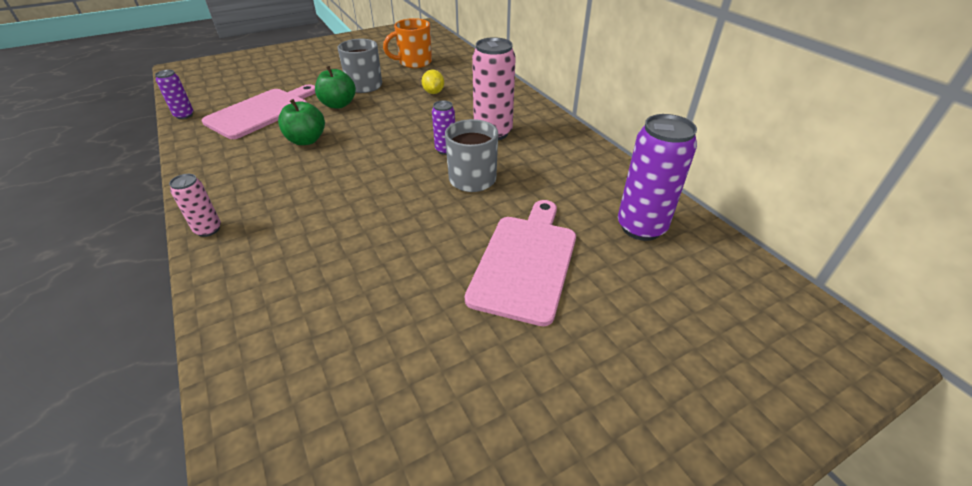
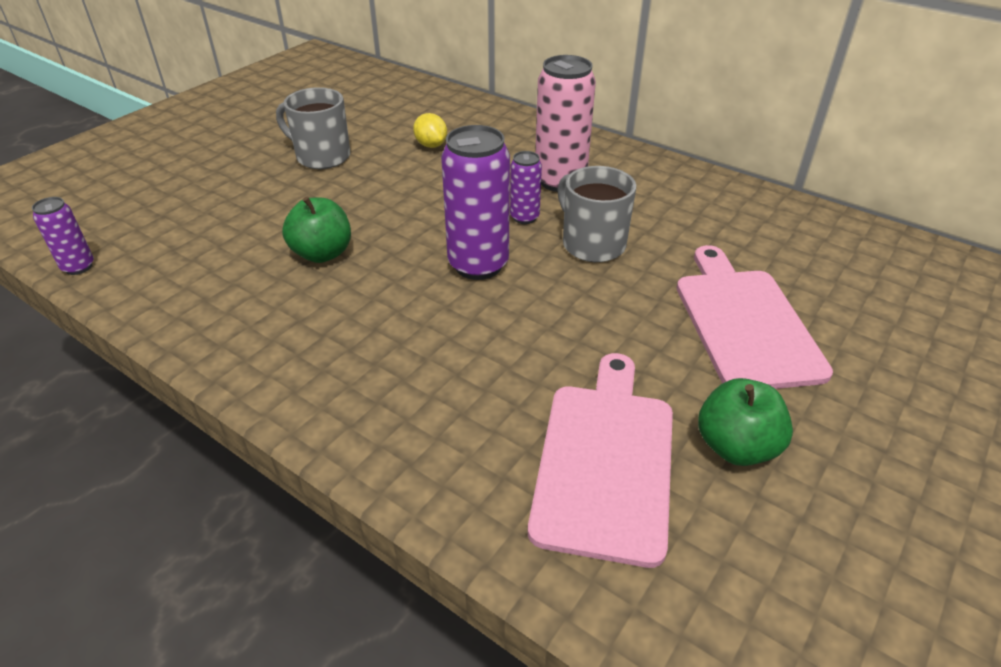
camera: 25 degrees left, 0 degrees up
pink can [169,174,221,237] -> none
pink cutting board [202,84,315,139] -> pink cutting board moved to [528,353,673,568]
green apple [315,66,356,109] -> green apple moved to [698,378,793,466]
orange mug [383,18,432,68] -> none
purple can [618,114,697,241] -> purple can moved to [441,125,510,280]

